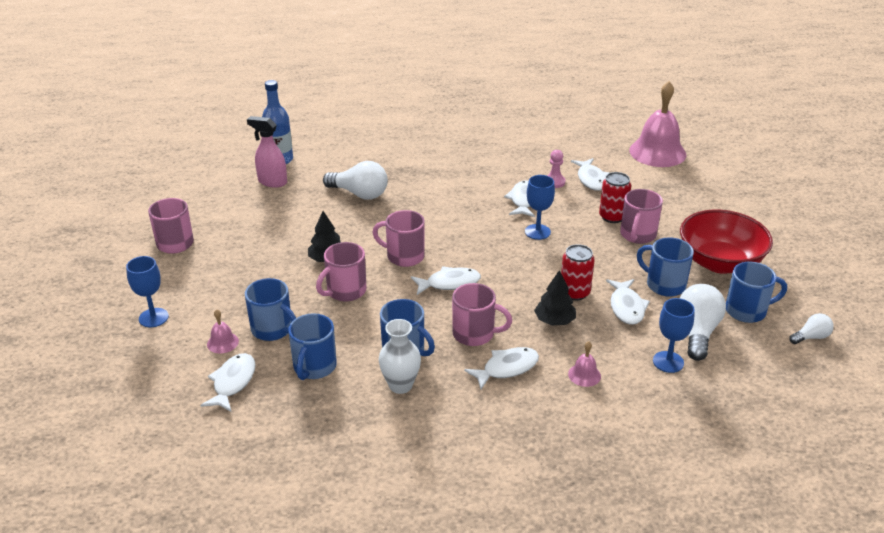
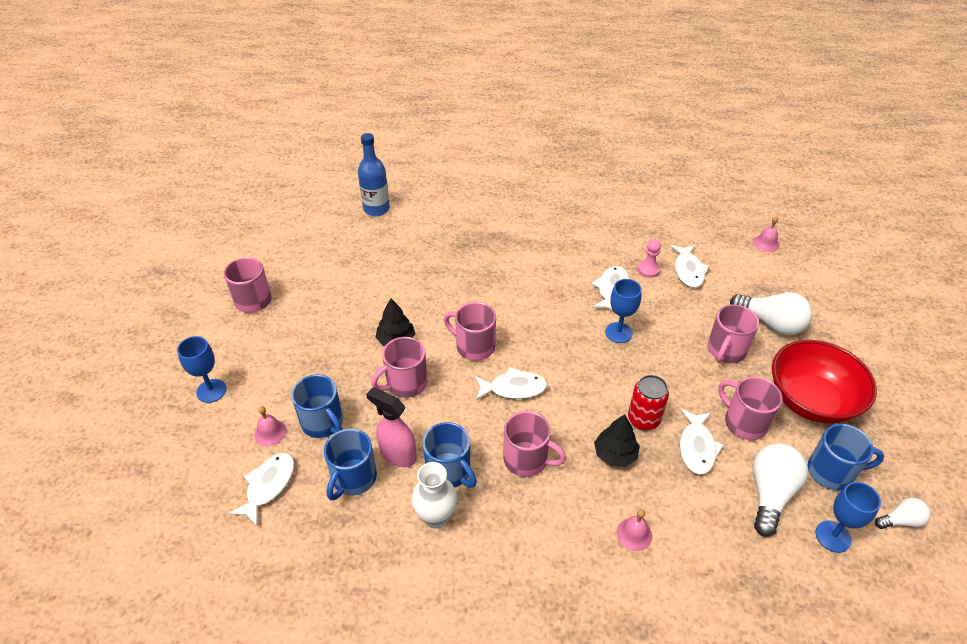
camera: 10 degrees right, 10 degrees up
pink spray bottle [247,116,287,188] -> pink spray bottle moved to [366,387,417,467]
white light bulb [323,161,388,200] -> white light bulb moved to [730,292,813,336]
white fish [464,347,539,389] -> none
red can [599,172,631,223] -> none
pink bell [629,81,686,167] -> pink bell [753,216,779,252], size x0.42
blue mug [637,237,694,297] -> pink mug [718,377,783,440]
blue goblet [653,298,695,373] -> blue goblet moved to [816,482,881,553]

